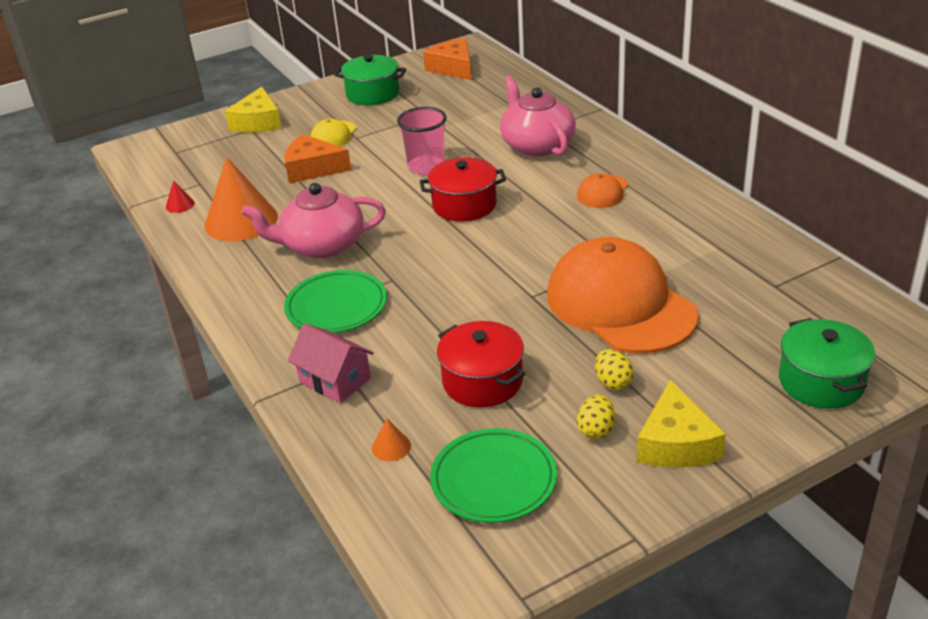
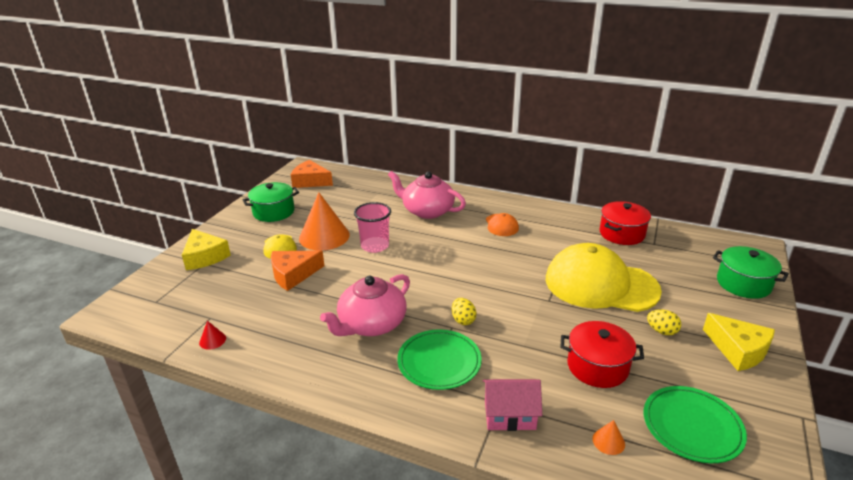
camera: 40 degrees left, 5 degrees down
orange cone [205,157,278,241] -> orange cone moved to [299,192,350,251]
red pot [420,157,506,222] -> red pot moved to [600,201,651,245]
orange cap [547,237,699,353] -> yellow cap [546,243,662,312]
yellow egg [577,395,615,439] -> yellow egg moved to [452,298,477,325]

